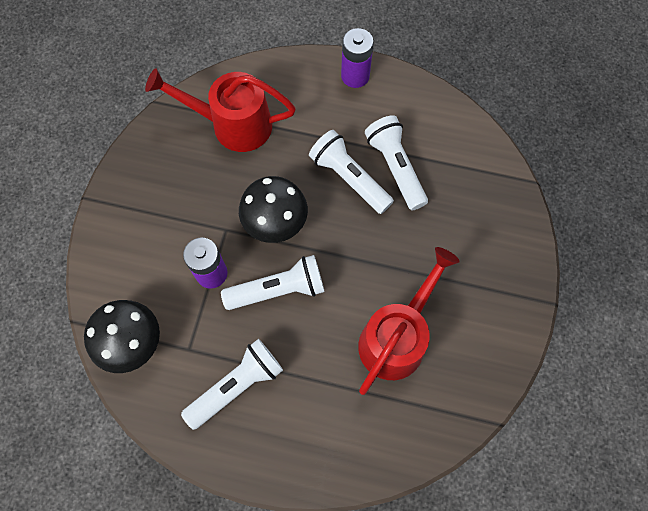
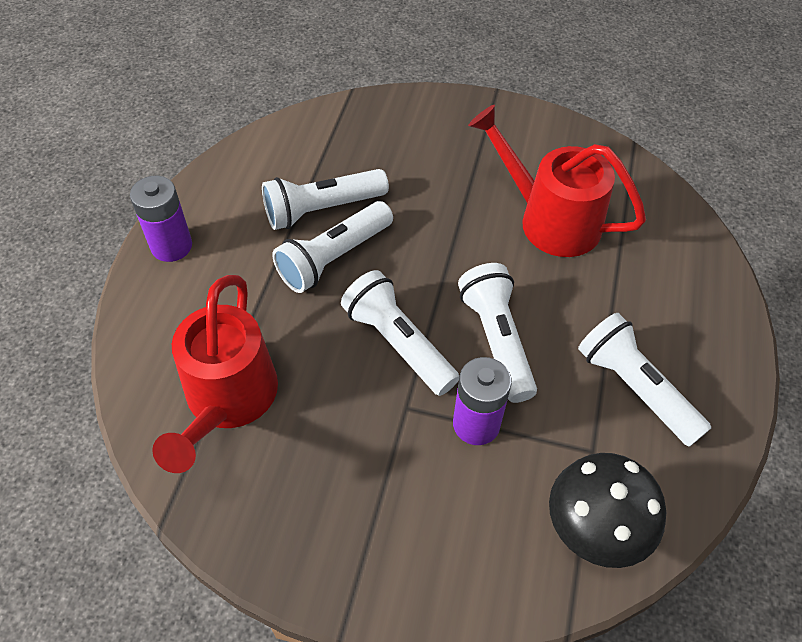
camera: 90 degrees left, 15 degrees down
black mushroom [239,176,308,243] -> white flashlight [341,270,459,396]

